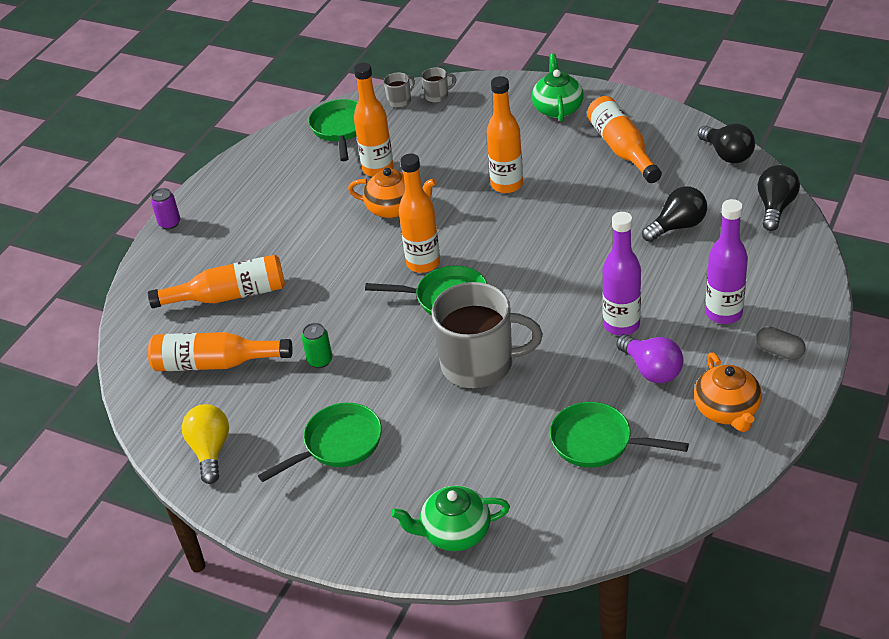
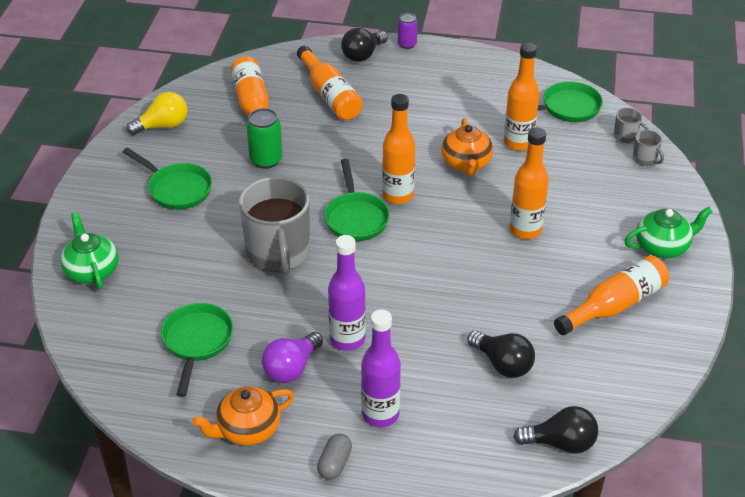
camera: 70 degrees right, 0 degrees up
green can [302,323,332,368] -> green can [246,108,283,169], size x1.53
black light bulb [698,124,755,163] -> black light bulb moved to [341,28,388,62]

